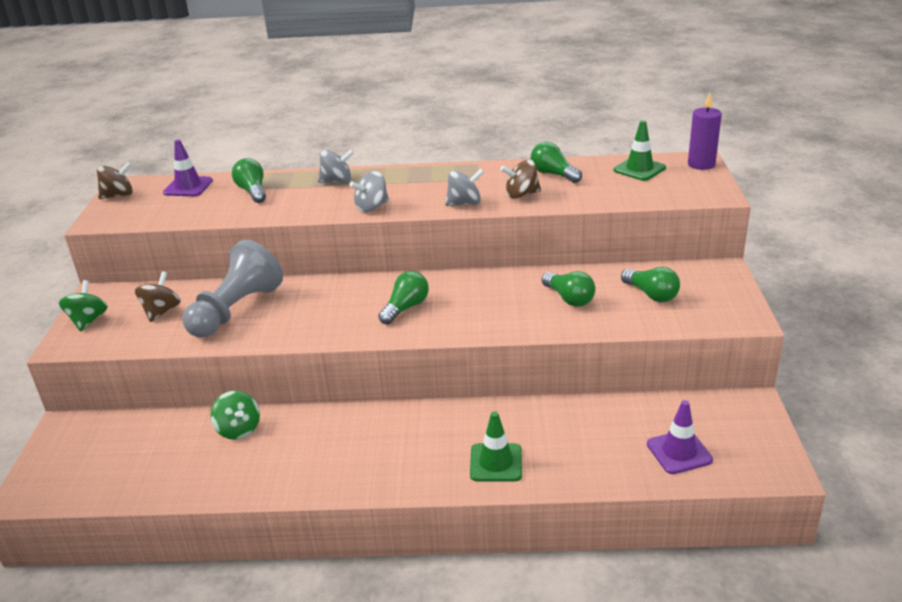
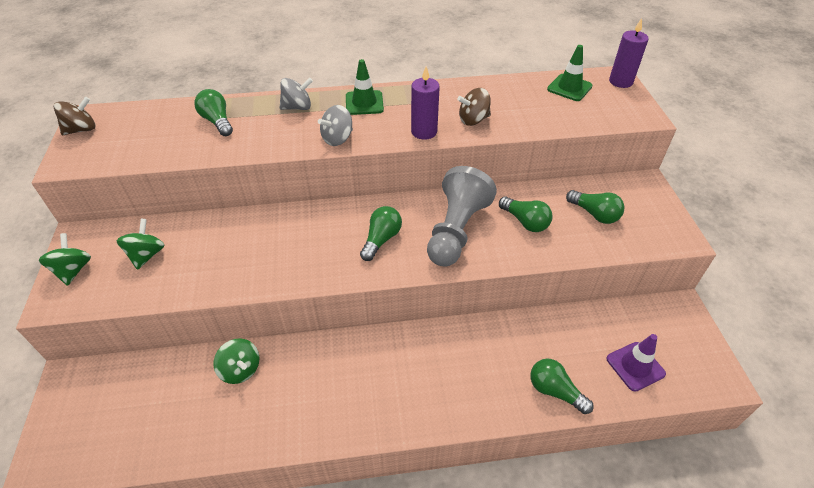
camera: 10 degrees left, 15 degrees up
brown spinning top [135,272,181,322] -> green spinning top [117,219,164,270]
purple traffic cone [163,140,213,196] -> none
grey pawn [182,240,283,338] -> grey pawn moved to [427,166,497,267]
grey spinning top [445,169,484,206] -> purple candle [411,66,440,140]
green traffic cone [470,411,522,481] -> green traffic cone moved to [346,59,384,115]
green light bulb [531,142,582,183] -> green light bulb moved to [530,359,594,414]

